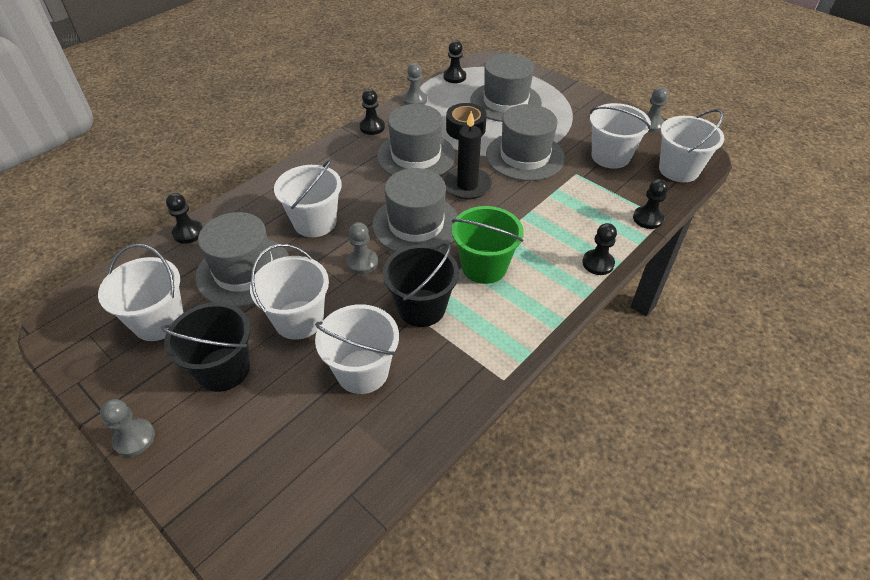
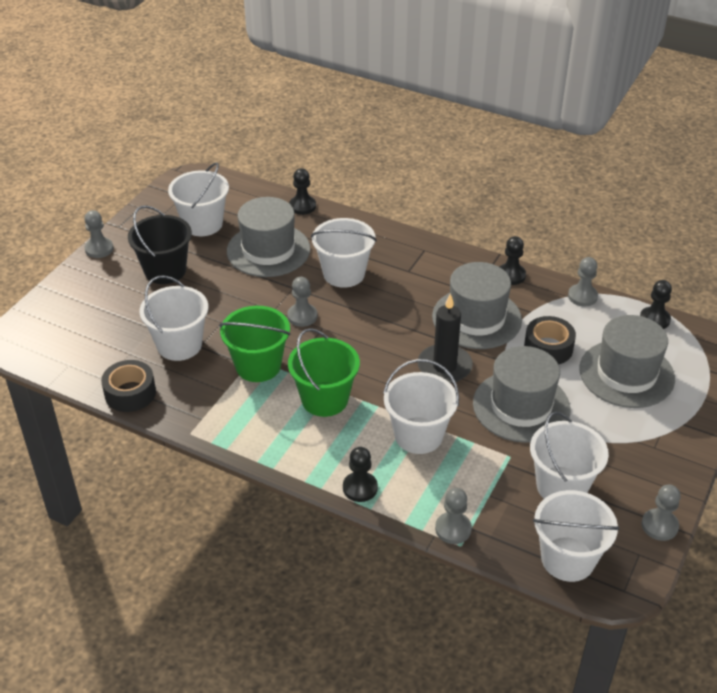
camera: 75 degrees right, 5 degrees down
white bucket [250,244,329,340] -> white bucket moved to [383,359,459,454]
grey hat [372,168,458,252] -> none
black bucket [383,243,459,327] -> green bucket [219,306,291,382]
black pawn [633,179,668,229] -> grey pawn [435,488,472,544]
none -> black tape [101,360,156,412]

